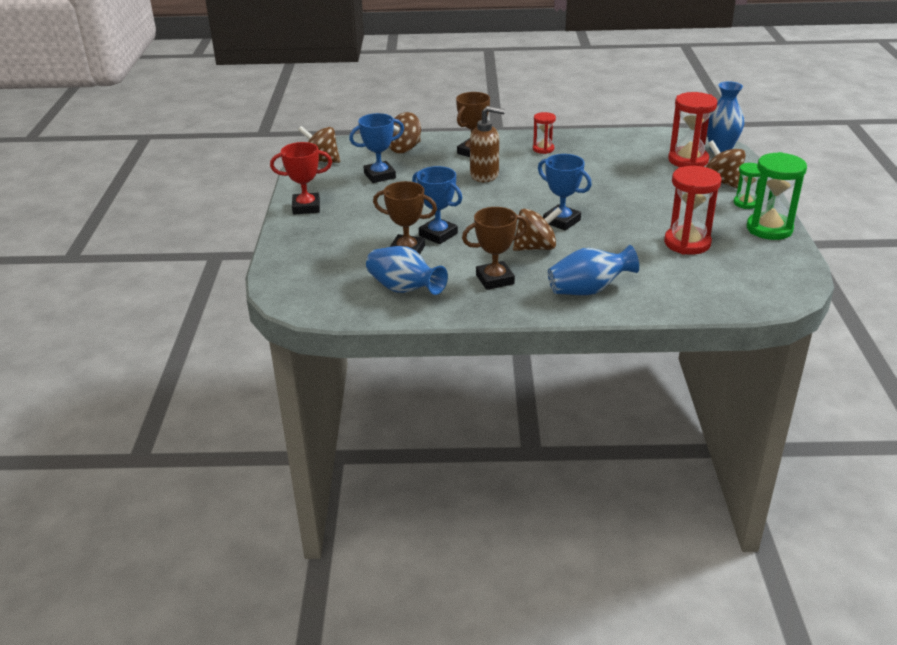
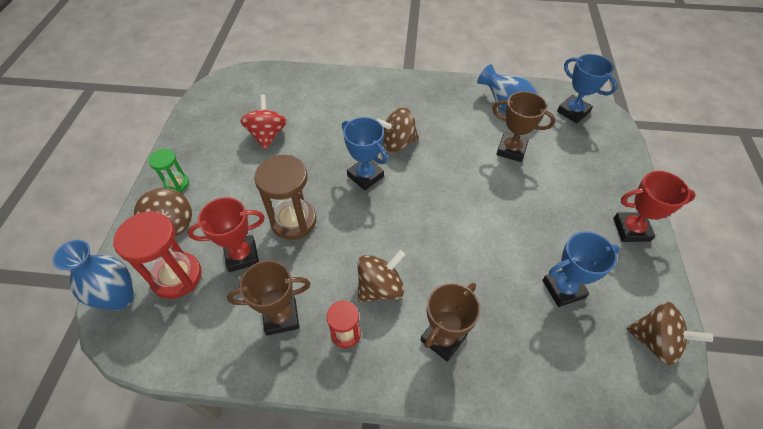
camera: 175 degrees left, 20 degrees up
brown spinning top [389,112,421,153] -> brown spinning top moved to [357,250,405,302]
blue trophy [412,166,462,244] -> blue trophy moved to [557,54,617,123]
brown trophy [462,207,528,290] -> brown trophy moved to [227,260,310,336]
brown soap dispenser [470,106,505,182] -> none
blue vase [548,245,639,295] -> none
red hourglass [664,166,722,255] -> red spinning top [240,94,287,150]
green hourglass [747,152,807,240] -> none
none -> red trophy [188,197,265,272]
none -> brown hourglass [254,155,316,240]

